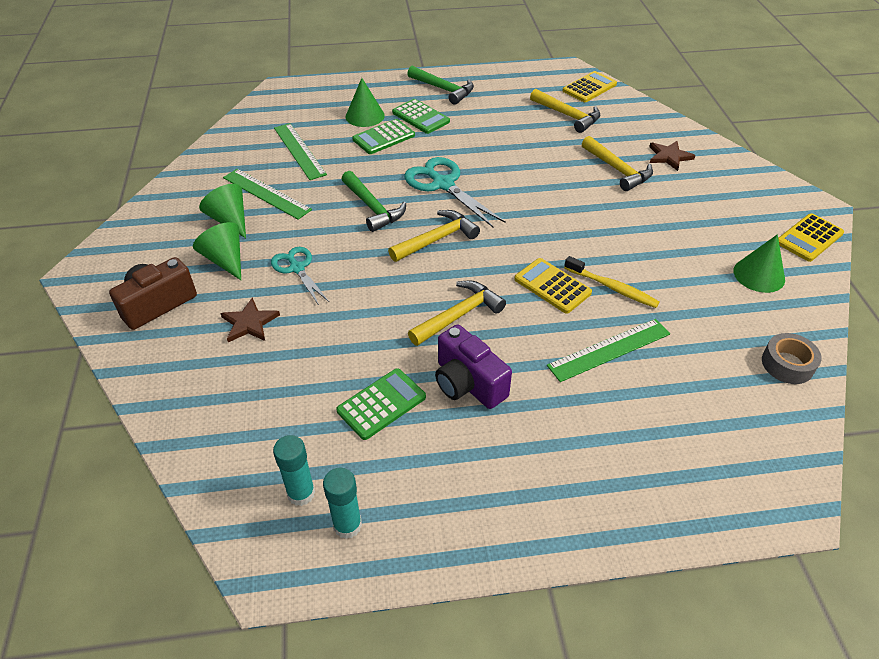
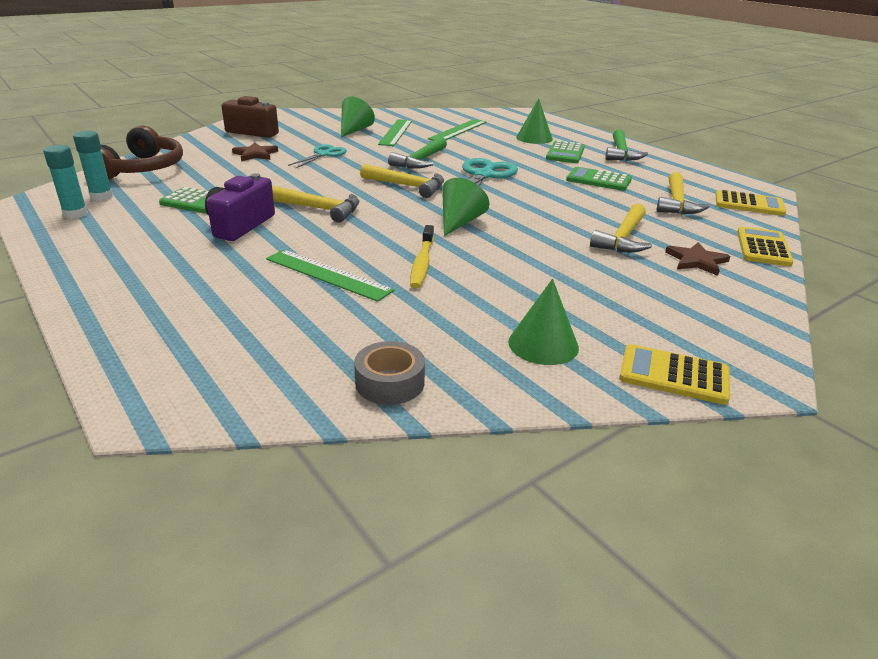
camera: 60 degrees right, 15 degrees down
green cone [193,222,241,280] -> green cone moved to [442,178,489,236]
green calculator [352,119,415,154] -> green calculator moved to [566,167,632,191]
yellow calculator [514,258,592,314] -> yellow calculator moved to [737,226,794,266]
none -> brown headphones [101,125,183,180]

